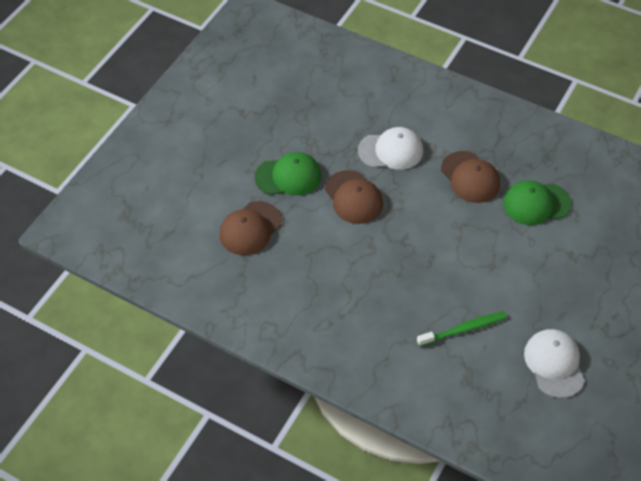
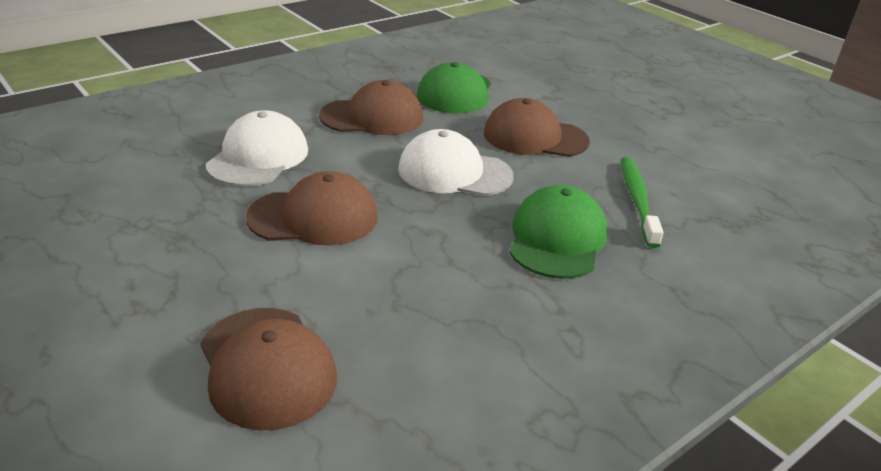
camera: 70 degrees left, 20 degrees down
green cap [255,152,321,196] -> green cap moved to [510,185,608,279]
white cap [524,329,585,398] -> white cap moved to [398,129,514,196]
none -> brown cap [484,98,590,157]

